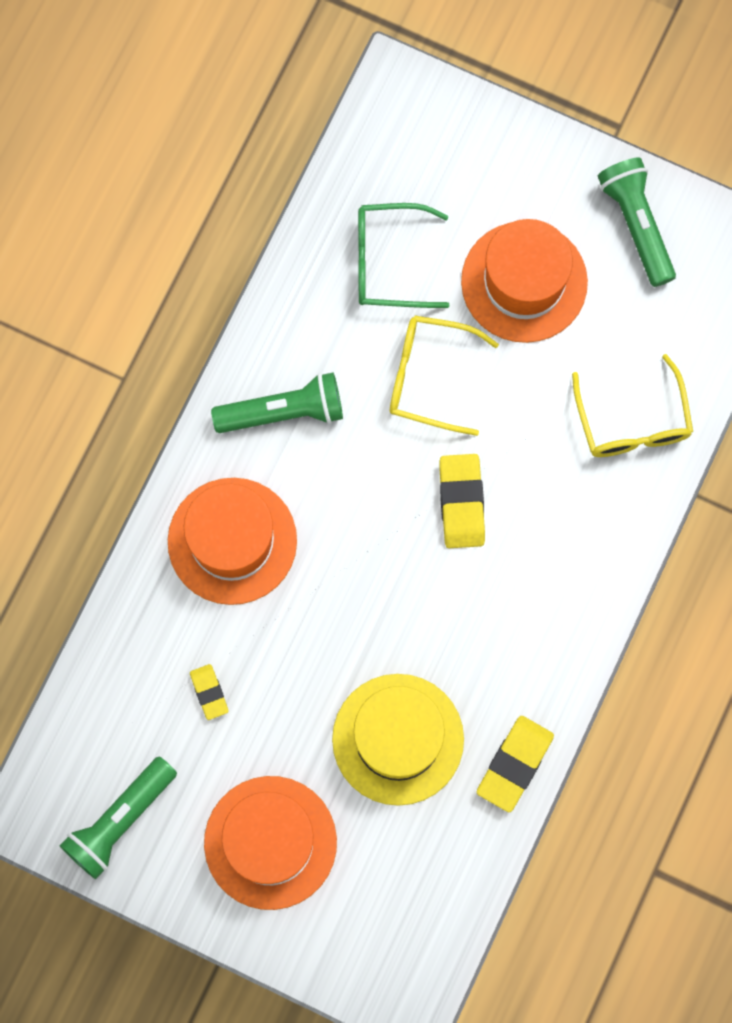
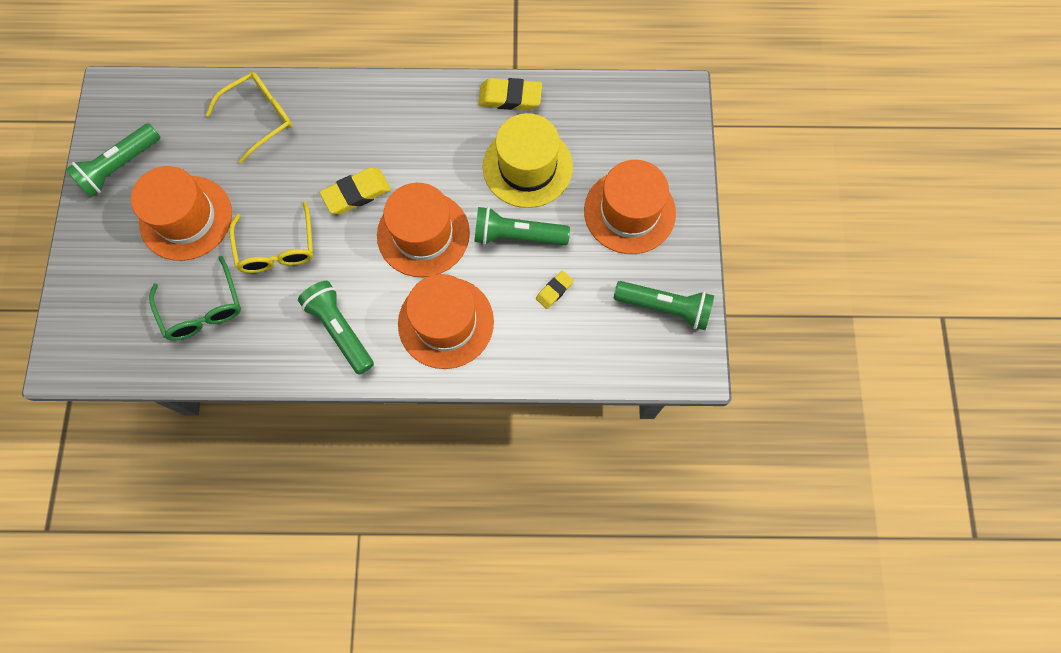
camera: 115 degrees left, 5 degrees down
none -> orange hat [377,183,470,277]
none -> green flashlight [475,207,570,245]

